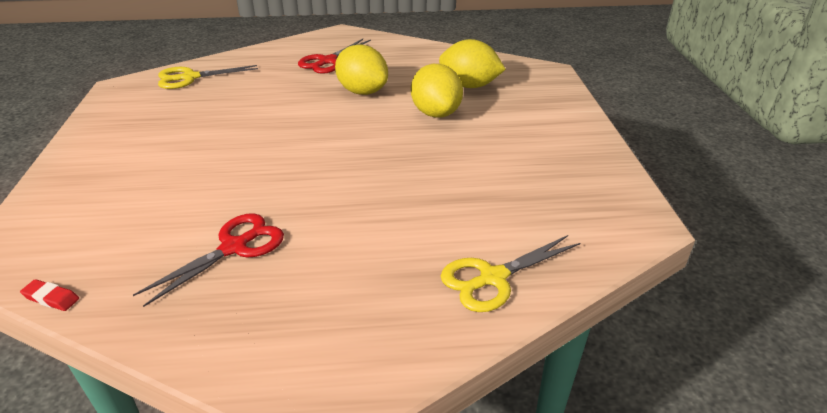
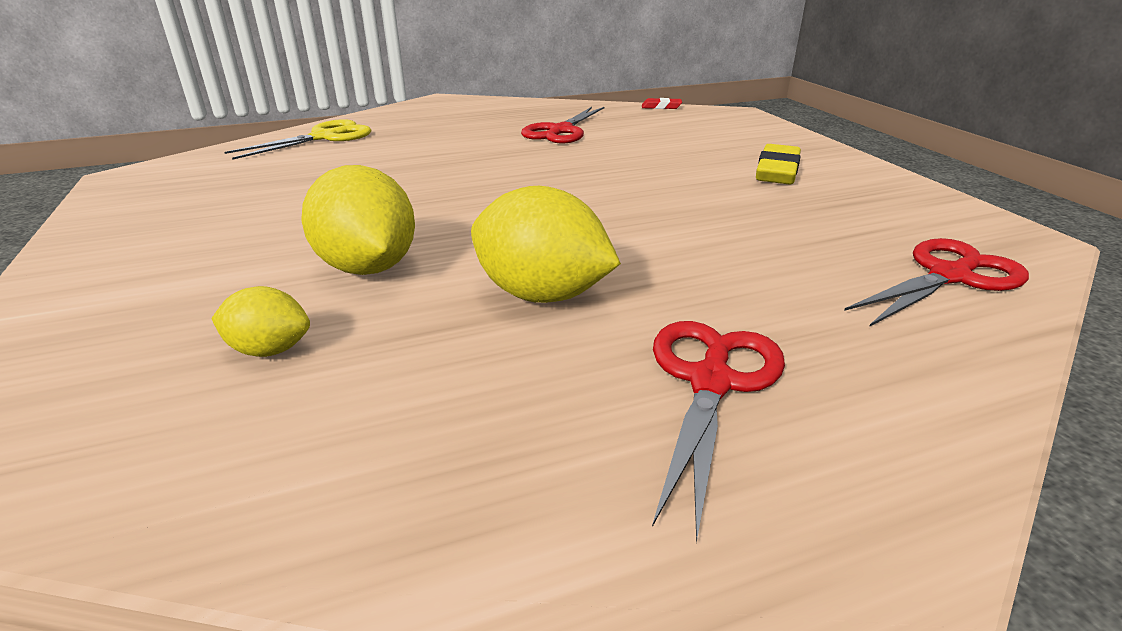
camera: 165 degrees right, 5 degrees down
yellow scissors [158,65,258,89] -> red scissors [844,238,1029,327]
yellow lemon [439,39,506,88] -> yellow lemon [211,286,310,357], size x0.54
none -> yellow eraser [756,144,801,185]

